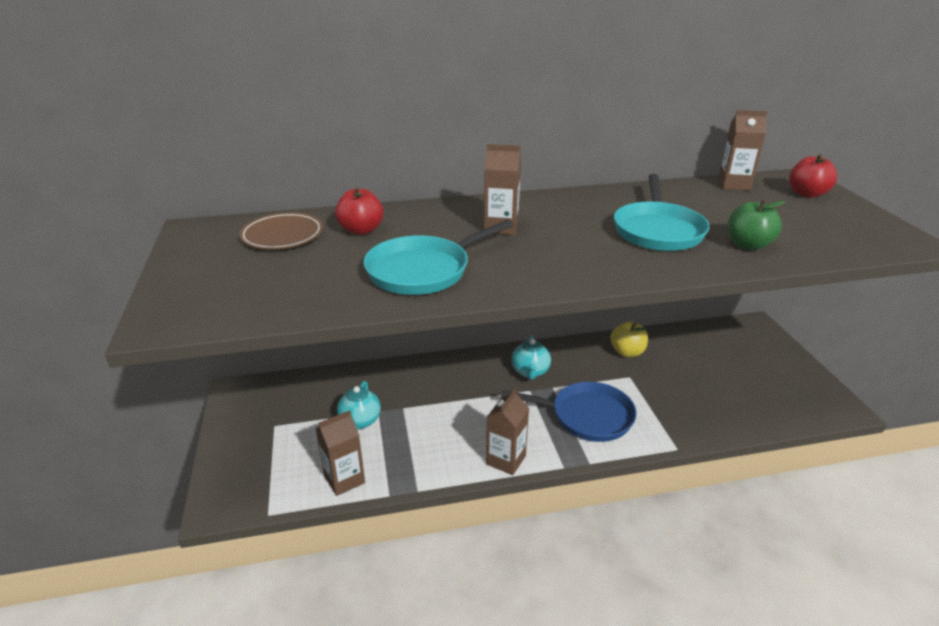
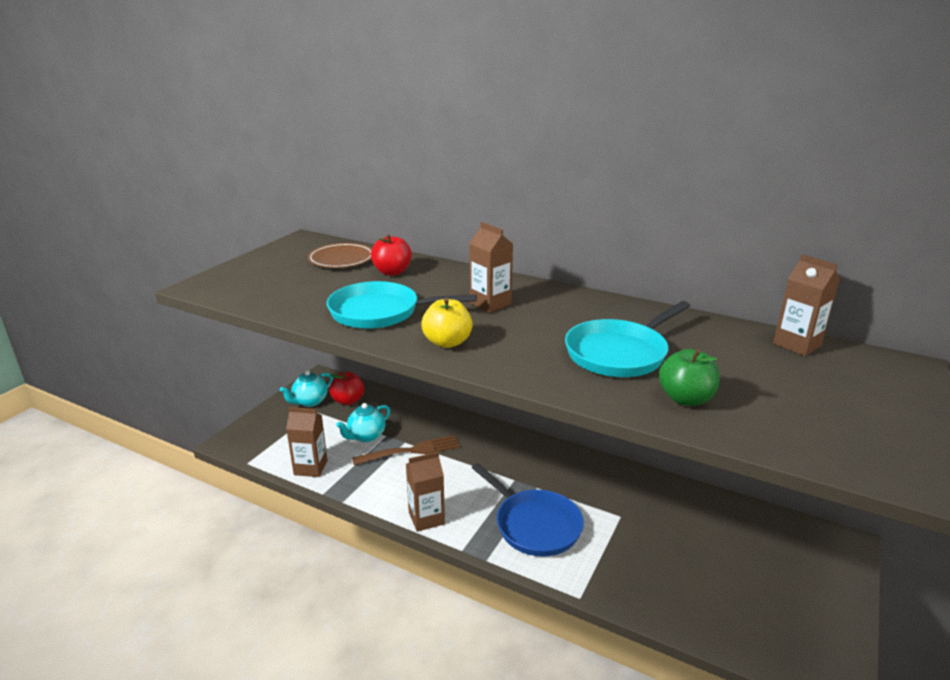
camera: 40 degrees right, 5 degrees down
turquoise teapot [512,336,551,380] -> turquoise teapot moved to [280,370,333,407]
yellow apple [611,322,648,357] -> yellow apple moved to [421,298,472,348]
red apple [789,154,837,198] -> red apple moved to [329,372,364,405]
none -> brown fork [352,435,460,465]

